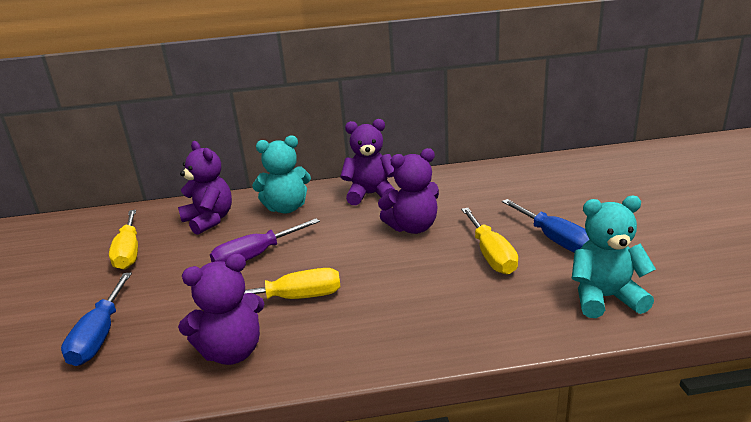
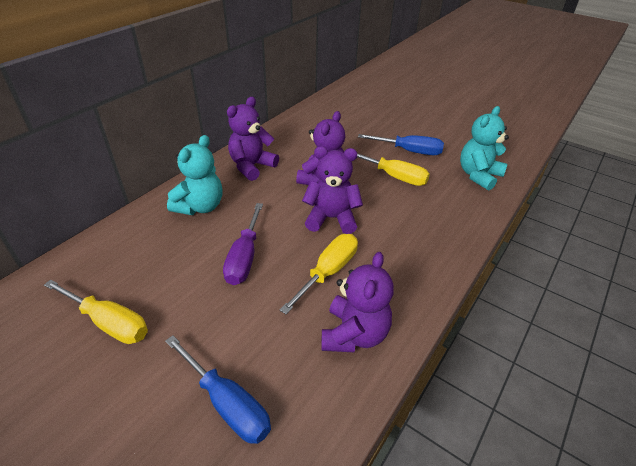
camera: 50 degrees left, 15 degrees up
purple teddy bear [178,141,232,235] -> purple teddy bear moved to [302,146,363,234]

